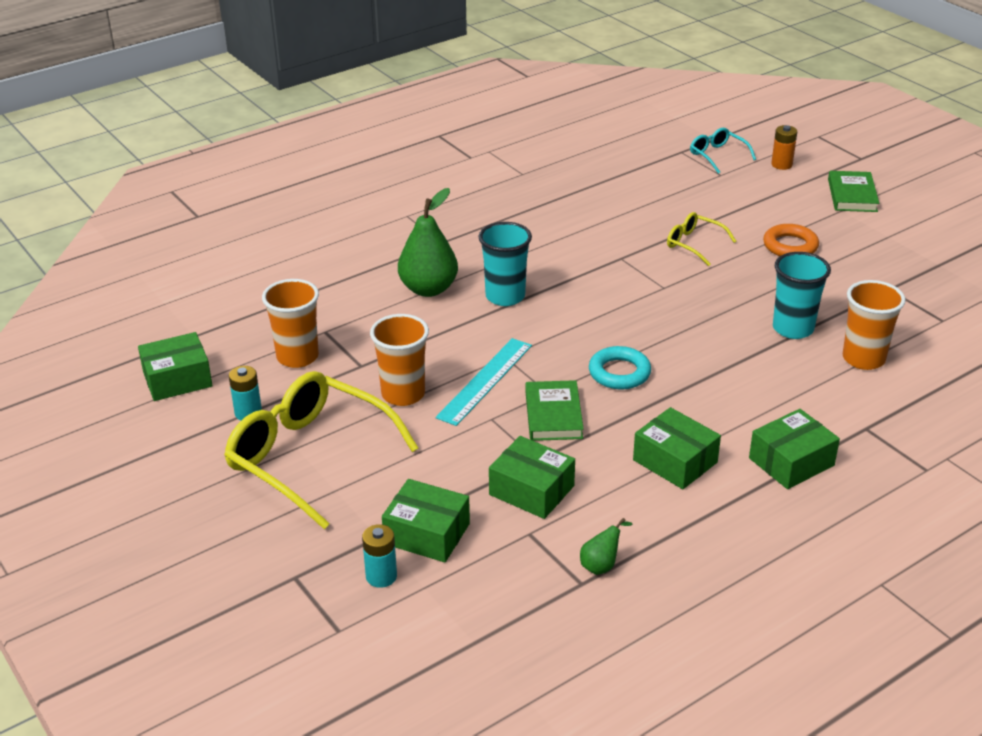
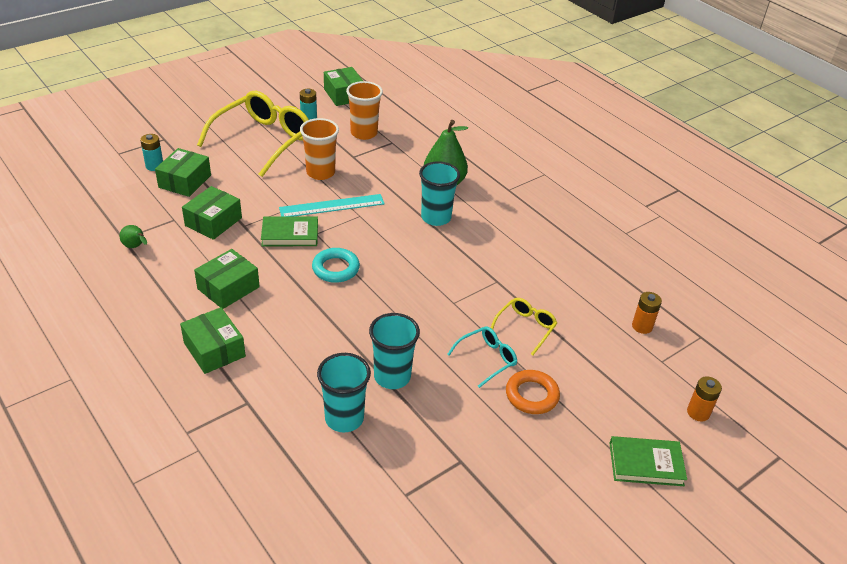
camera: 85 degrees right, 5 degrees up
turquoise ruler [436,338,532,426] -> turquoise ruler turned 45 degrees counterclockwise [279,194,385,216]
turquoise glasses [690,128,756,174] -> turquoise glasses moved to [447,327,517,388]
orange cup [843,280,906,370] -> turquoise cup [317,353,371,432]
none -> orange battery [632,292,662,334]

